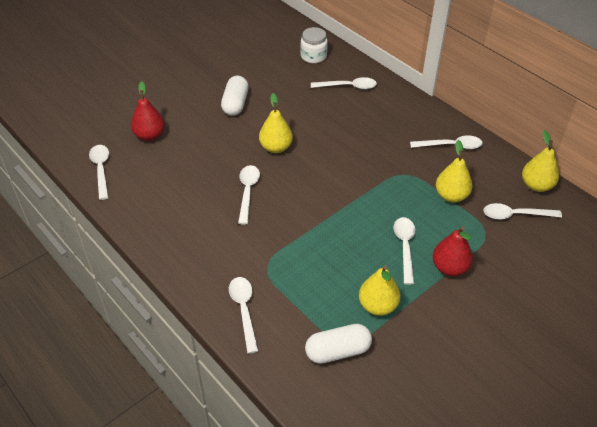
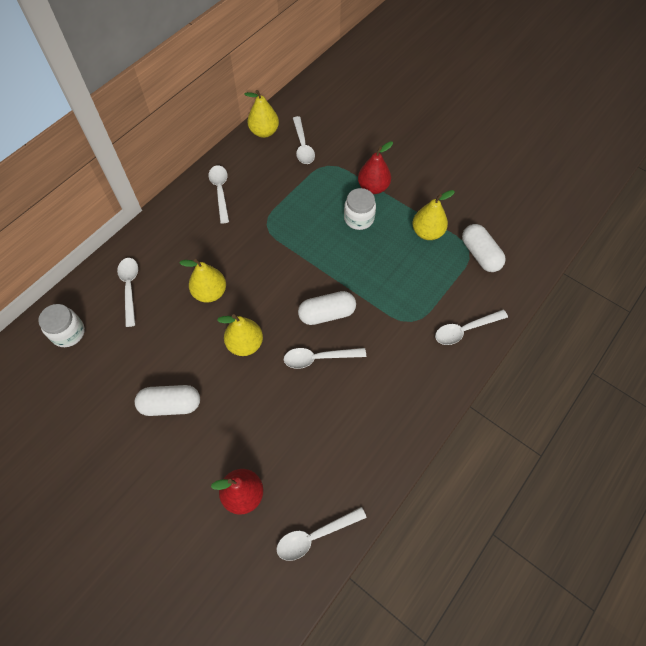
camera: 100 degrees left, 15 degrees up
white spoon [394,217,415,285] -> white jar [344,188,376,230]
yellow pear [436,140,472,203] -> yellow pear moved to [179,259,226,303]
none -> white capsule [298,291,356,325]

